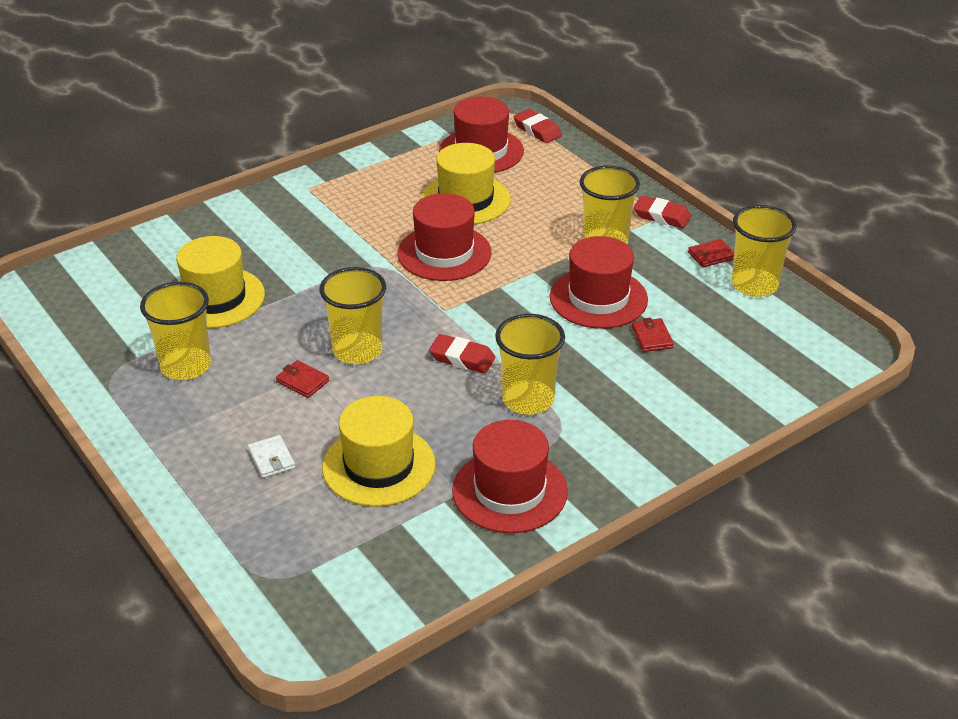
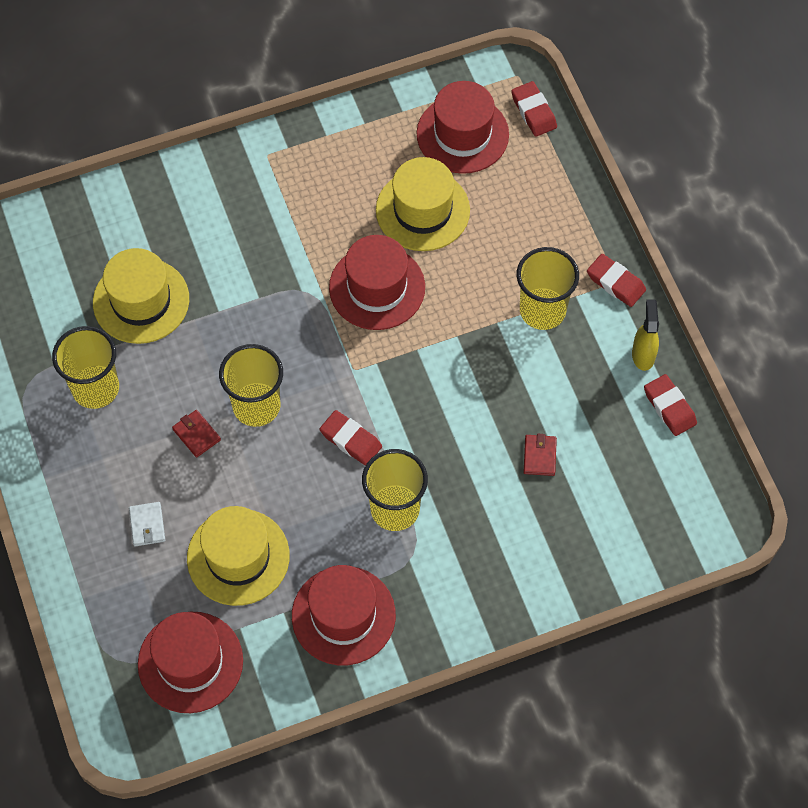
camera: 15 degrees right, 25 degrees up
red hat [550,236,648,329] -> red hat moved to [138,612,243,713]
red wallet [688,239,734,268] -> yellow spray bottle [632,300,659,371]
yellow cup [732,205,797,297] -> red eraser [644,374,697,436]

